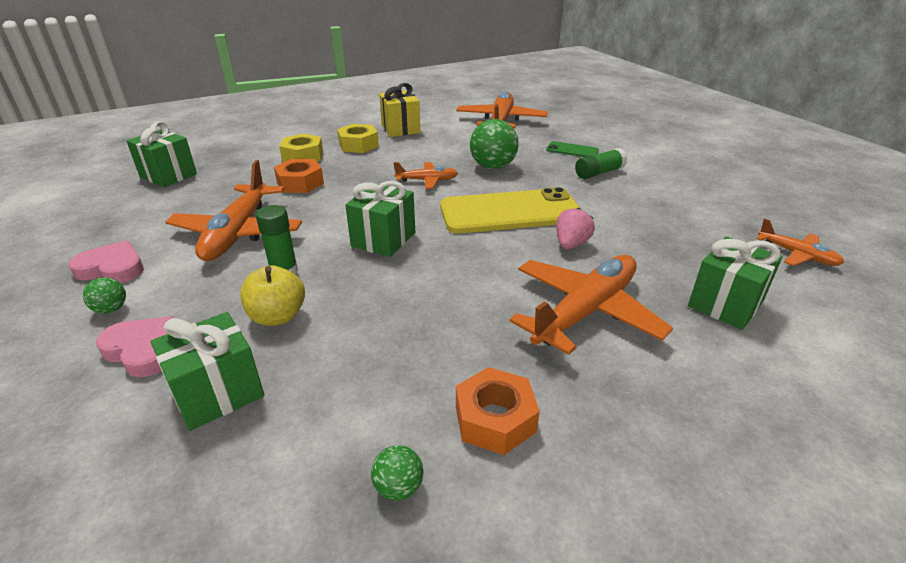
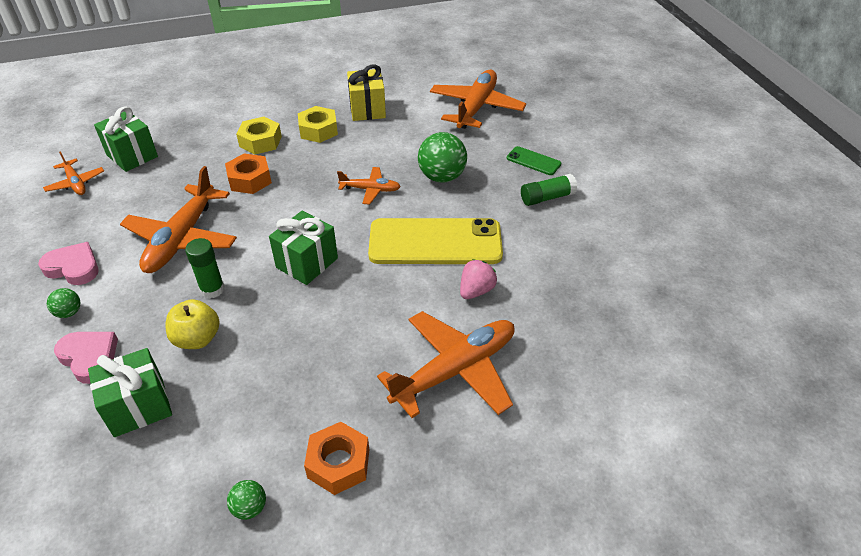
camera: 10 degrees right, 10 degrees up
green gift [688,237,782,330] -> none
orange plane [756,218,844,266] -> orange plane moved to [43,151,104,195]

